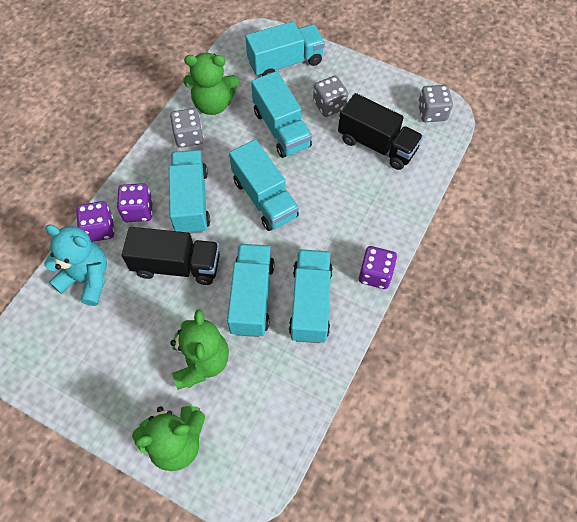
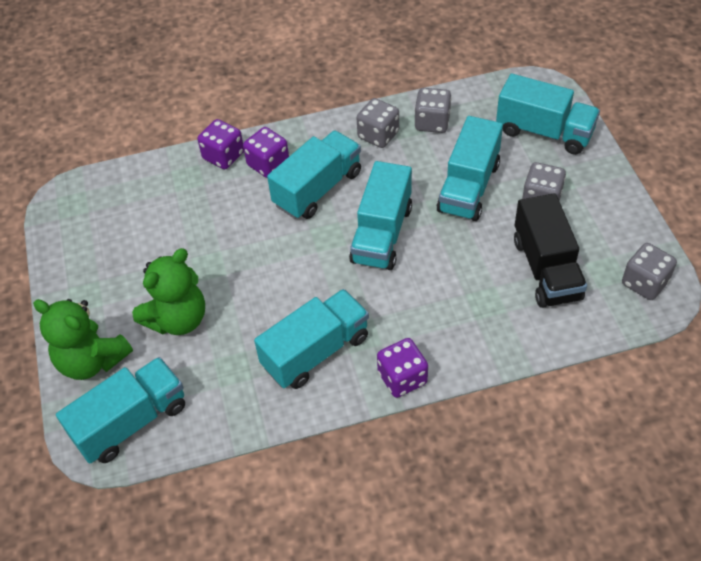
camera: 50 degrees right, 10 degrees down
turquoise teddy bear [44,224,107,306] -> none
black truck [122,227,220,285] -> none
green teddy bear [183,53,239,115] -> grey dice [415,88,451,133]
turquoise truck [227,244,274,337] -> turquoise truck moved to [56,357,185,464]

